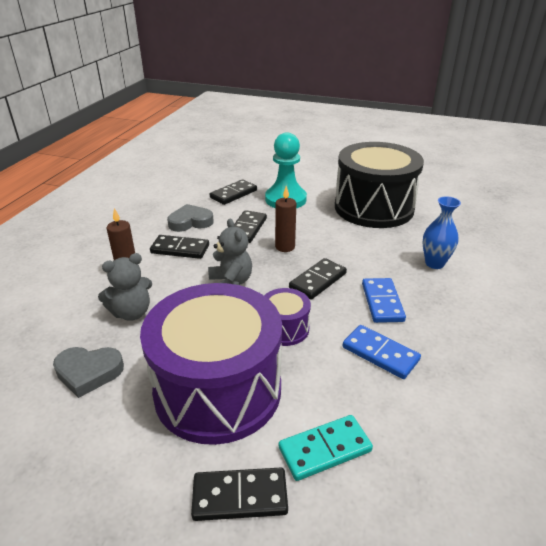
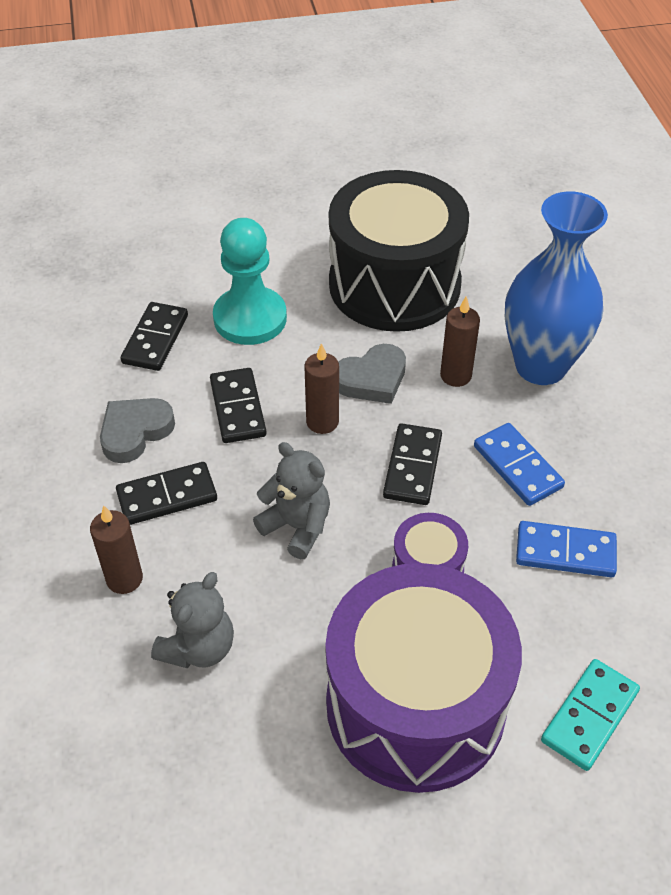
camera: 30 degrees left, 15 degrees up
grey heart [53,347,124,398] -> grey heart moved to [338,344,406,404]
black domino [191,467,288,521] -> none
blue vase [423,196,461,269] -> blue vase [505,192,608,385], size x1.84
none -> brown candle [440,296,480,387]

